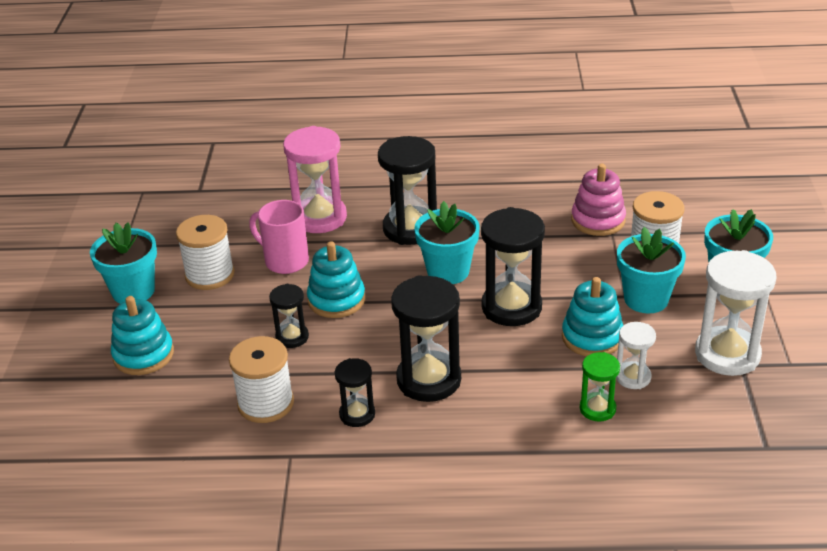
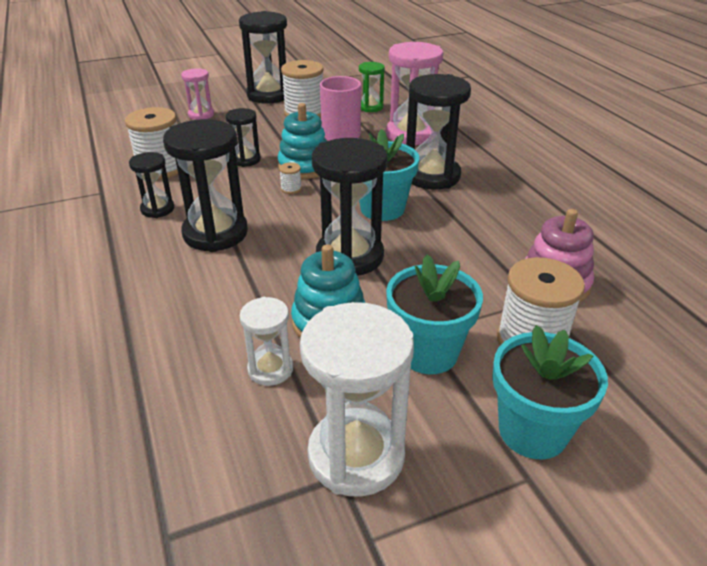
camera: 65 degrees right, 0 degrees up
turquoise flower pot [90,222,157,304] -> black hourglass [239,11,287,104]
turquoise stacking toy [111,296,174,375] -> pink hourglass [181,68,214,120]
green hourglass [580,352,620,421] -> green hourglass moved to [359,62,385,112]
none -> white spool [279,162,302,194]

